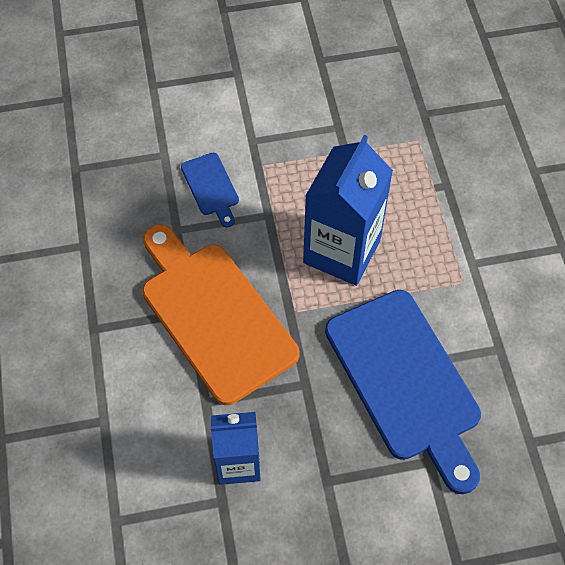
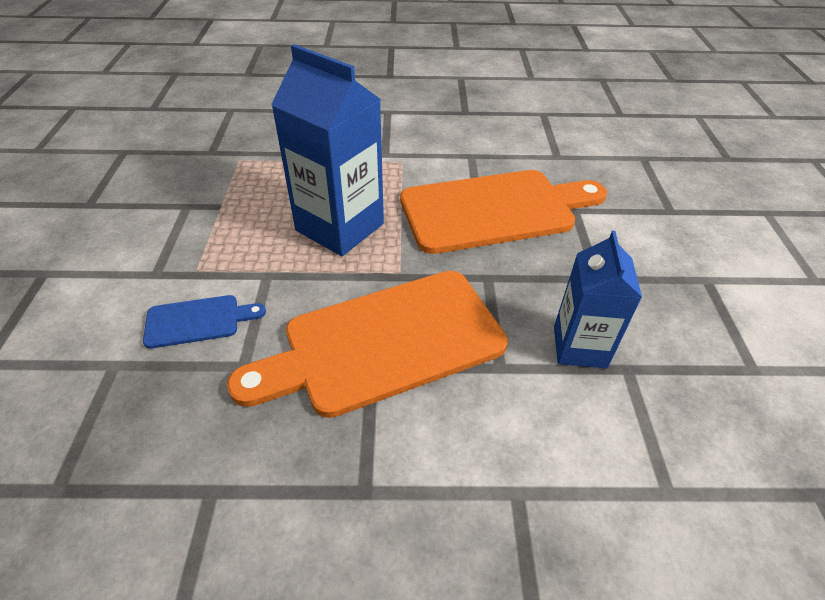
camera: 80 degrees left, 15 degrees down
blue cutting board [325,290,481,494] -> orange cutting board [400,170,607,254]

